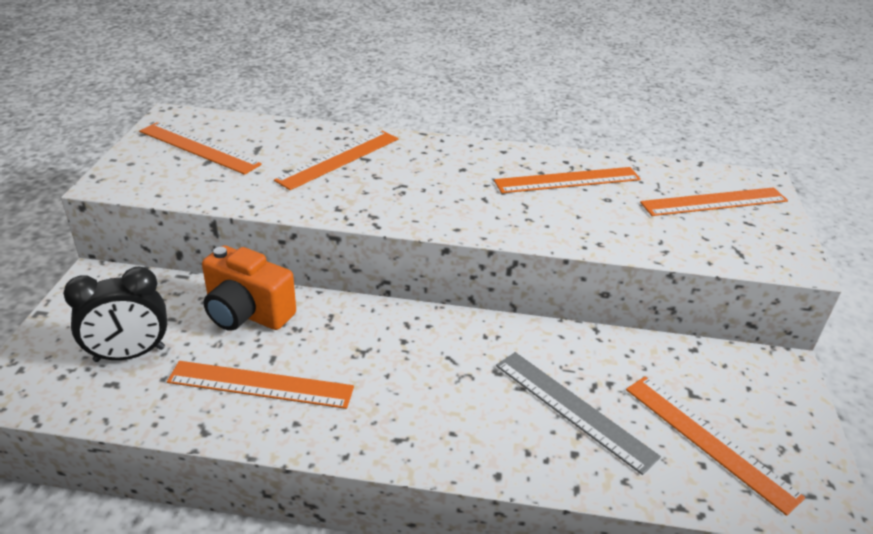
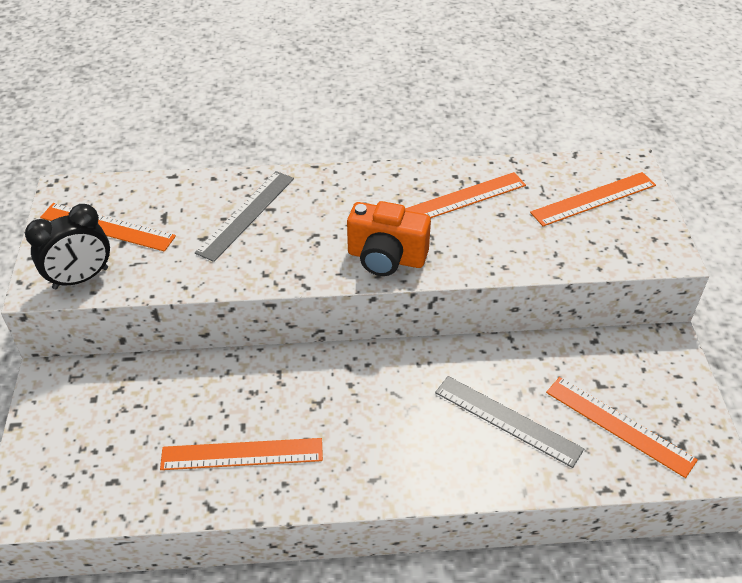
camera: 10 degrees left, 10 degrees up
black clock [63,266,167,362] -> black clock moved to [25,204,110,289]
orange camera [202,245,296,331] -> orange camera moved to [347,201,431,276]
orange ruler [274,131,398,190] -> grey ruler [195,171,294,262]

